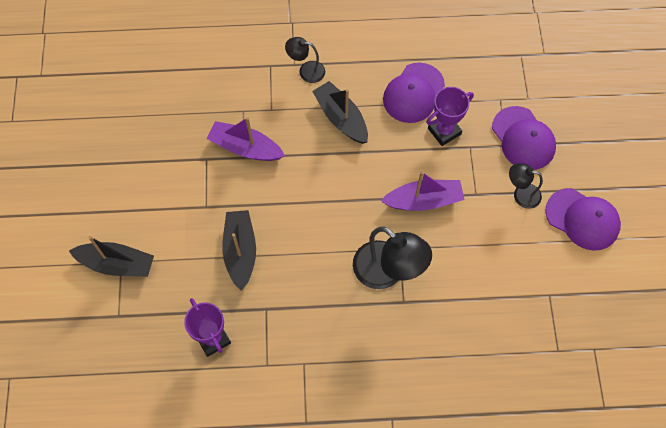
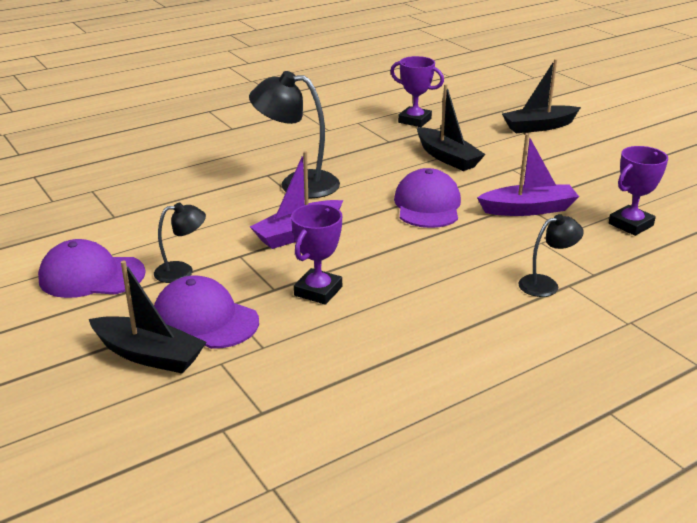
camera: 150 degrees right, 35 degrees down
black boat [312,81,368,144] -> black boat moved to [89,261,207,373]
purple cap [383,62,445,123] -> purple cap moved to [394,168,461,228]
none -> purple trophy [609,146,668,236]

